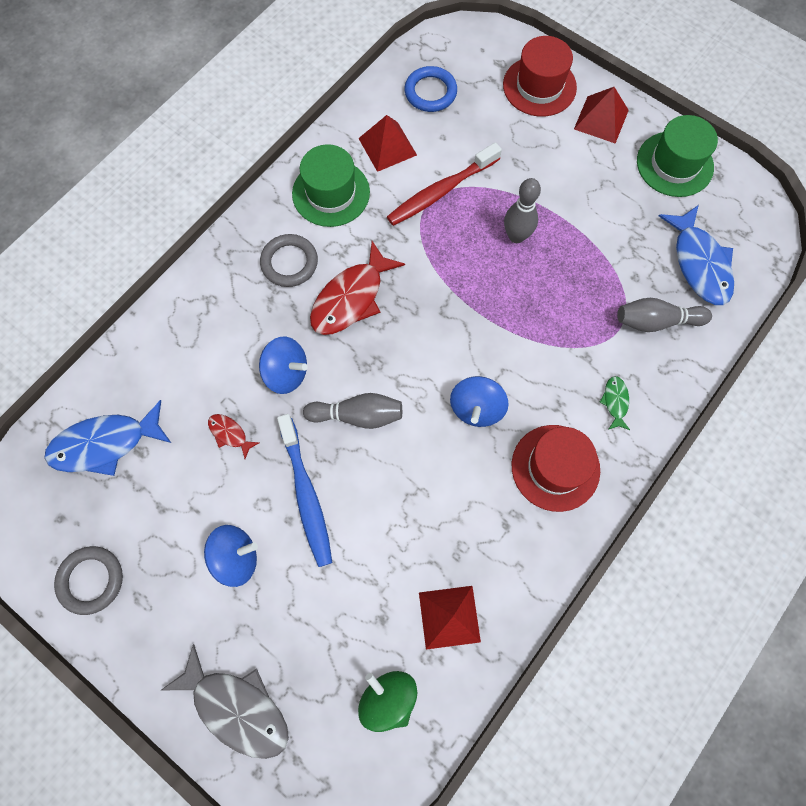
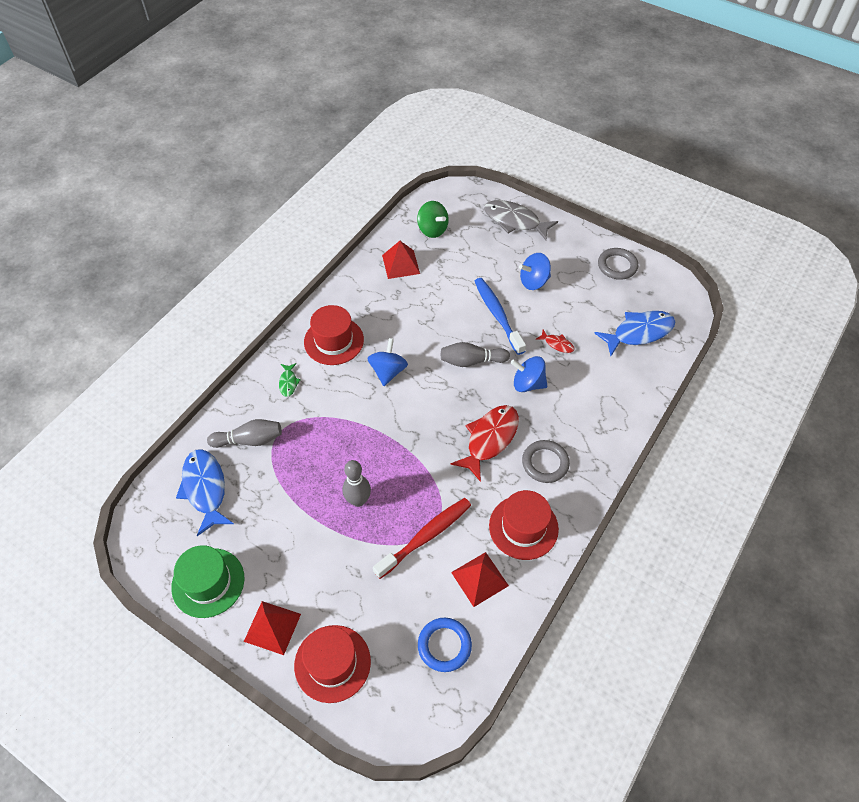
camera: 175 degrees right, 15 degrees down
green hat [292,144,370,227] -> red hat [489,490,559,560]

